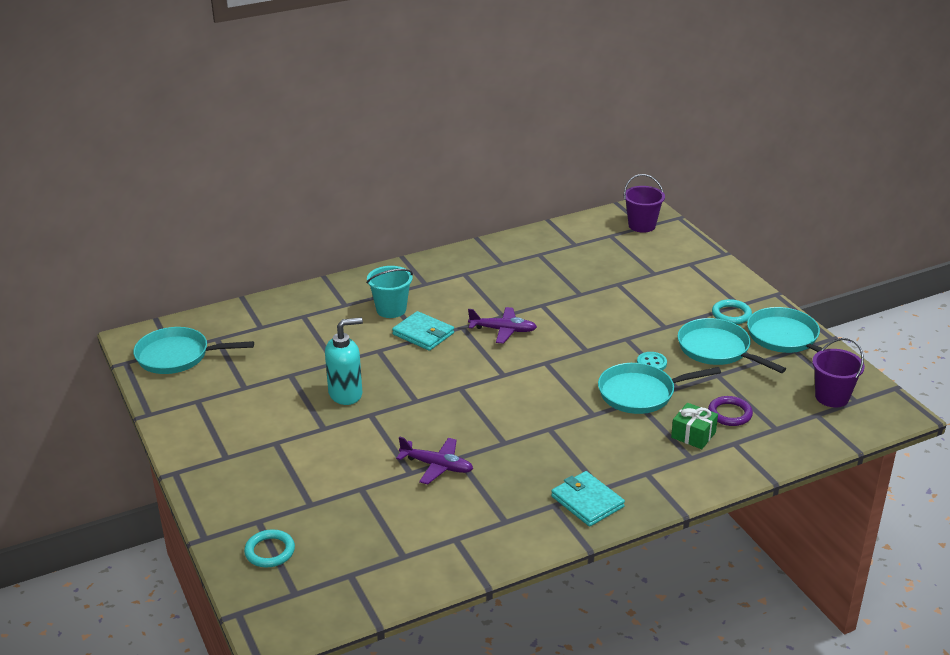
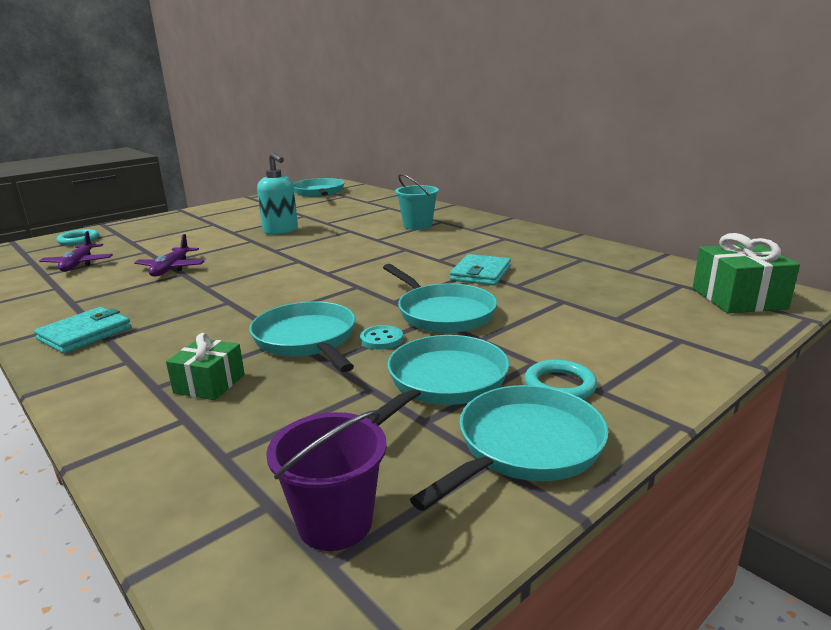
camera: 75 degrees right, 10 degrees down
turquoise wallet [392,311,454,351] -> turquoise wallet moved to [450,254,511,285]
purple plane [468,307,537,344] -> purple plane moved to [39,231,113,272]
purple bucket [624,174,665,233] -> green gift [693,233,800,314]
purple ring [708,396,753,426] -> none
none -> turquoise pan [383,264,497,333]

